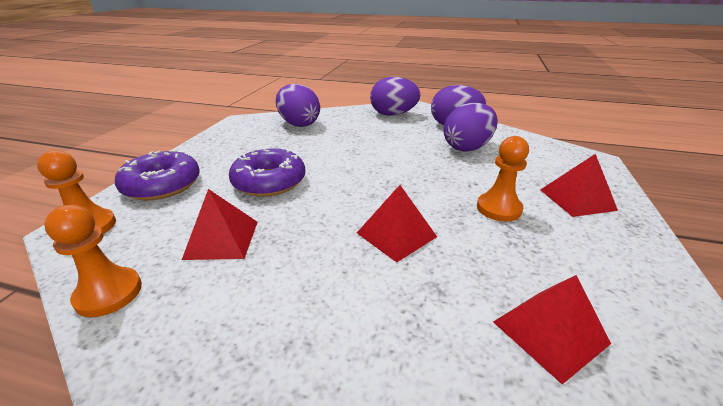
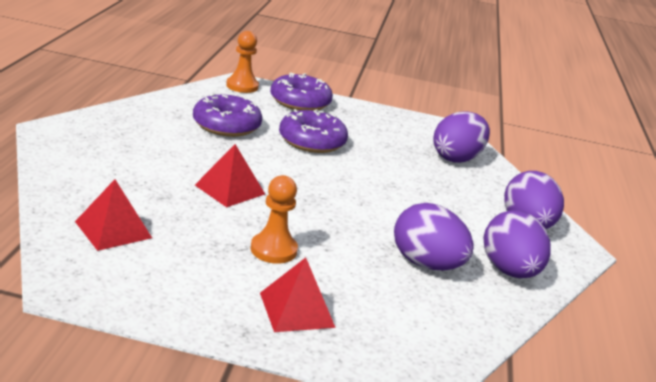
camera: 80 degrees right, 5 degrees down
orange pawn [44,205,142,317] -> none
red pyramid [182,189,258,260] -> purple donut [193,94,262,137]

